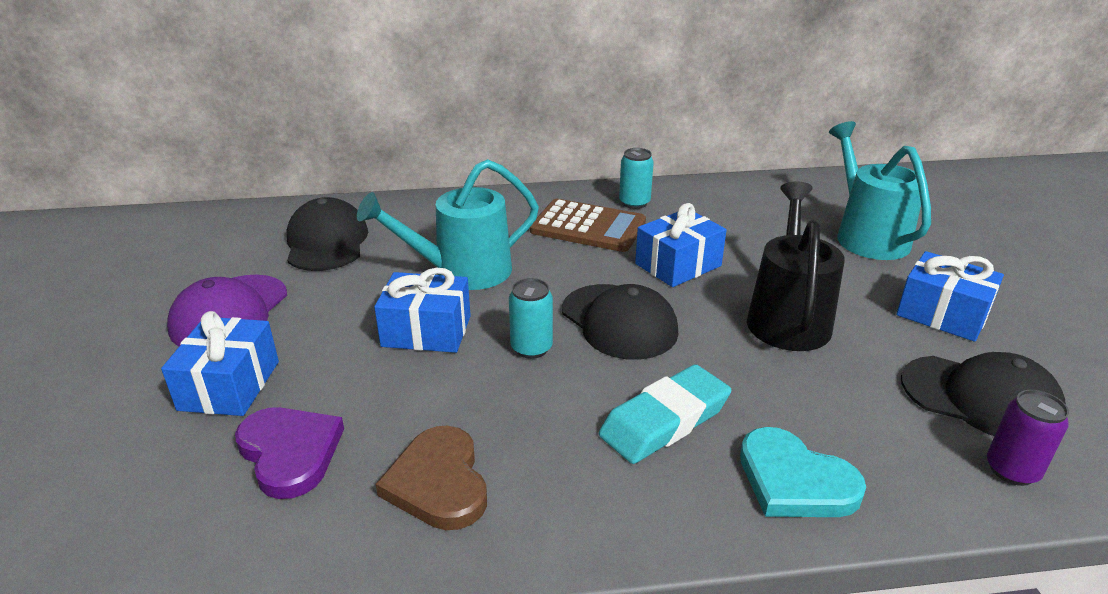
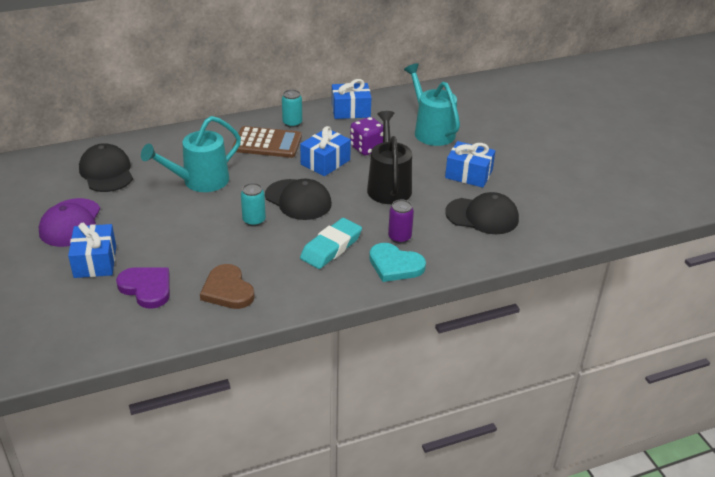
camera: 15 degrees left, 5 degrees up
blue gift [374,268,471,353] -> blue gift moved to [332,79,371,119]
purple can [987,390,1069,486] -> purple can moved to [388,199,414,244]
none -> purple dice [350,117,383,155]

